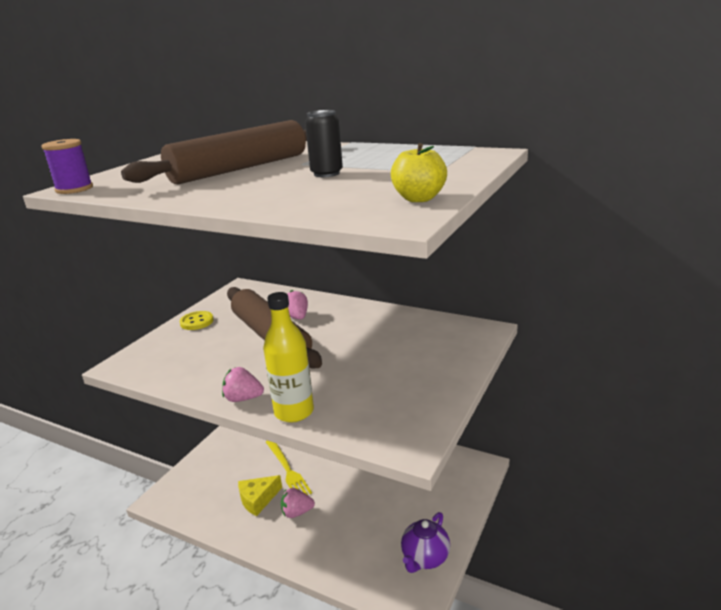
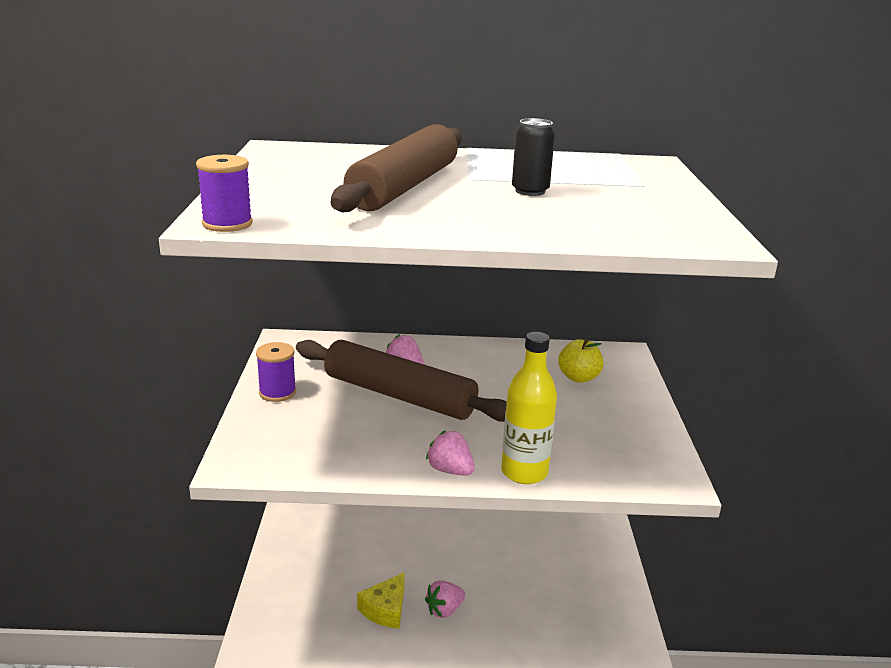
camera: 30 degrees left, 0 degrees up
yellow button [180,311,213,330] -> purple spool [256,342,296,402]
pink strawberry [222,367,264,402] -> pink strawberry turned 60 degrees clockwise [426,430,475,476]
yellow fork [266,441,312,495] -> none
yellow apple [391,143,447,202] -> yellow apple moved to [558,339,604,383]
purple teapot [401,512,450,573] -> none

